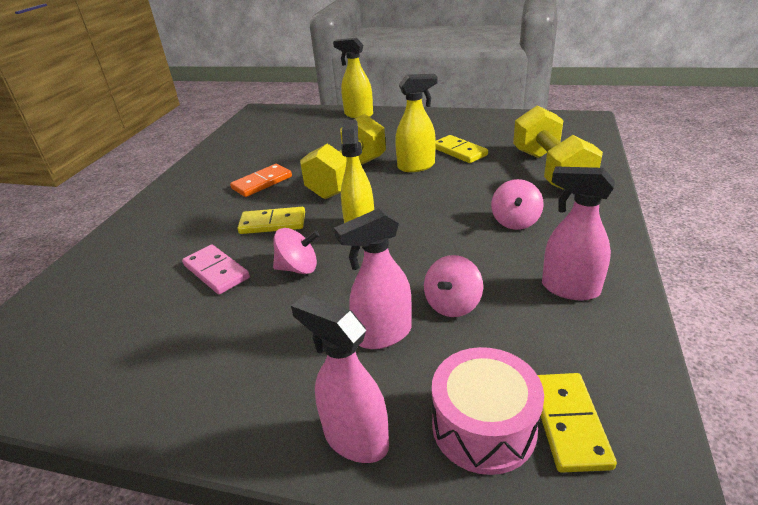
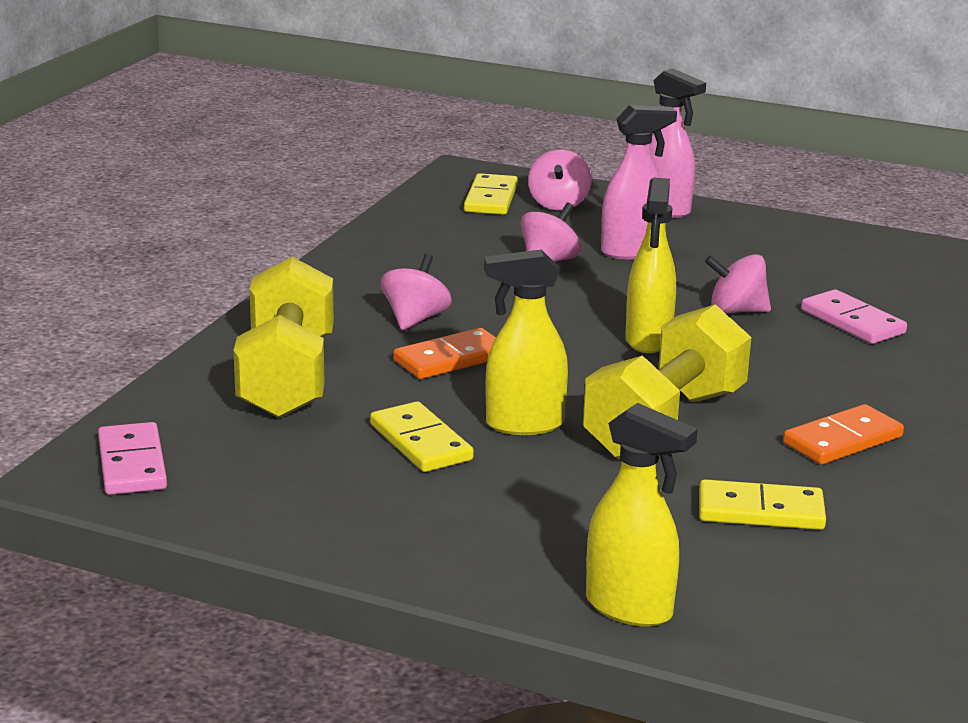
camera: 175 degrees left, 10 degrees down
yellow domino [237,207,305,234] -> yellow domino moved to [699,479,826,530]
pink drum [432,347,544,475] -> pink spinning top [528,150,592,210]
pink spray bottle [542,166,615,300] -> none
none -> pink domino [98,422,167,495]
none -> orange domino [394,328,496,379]

